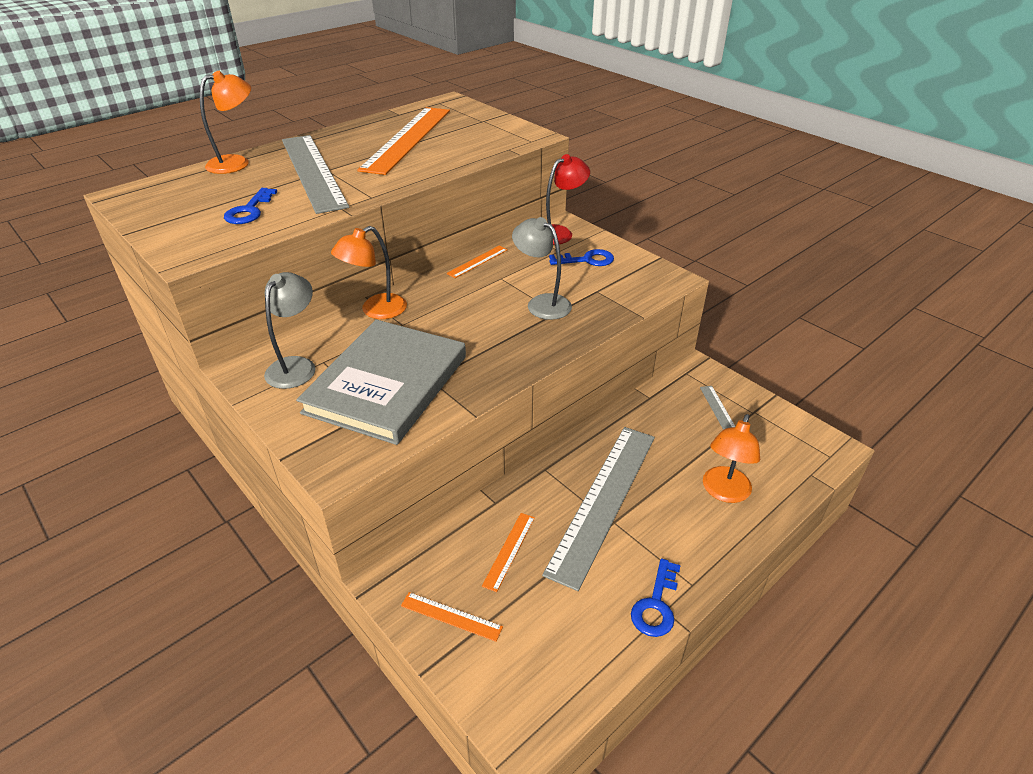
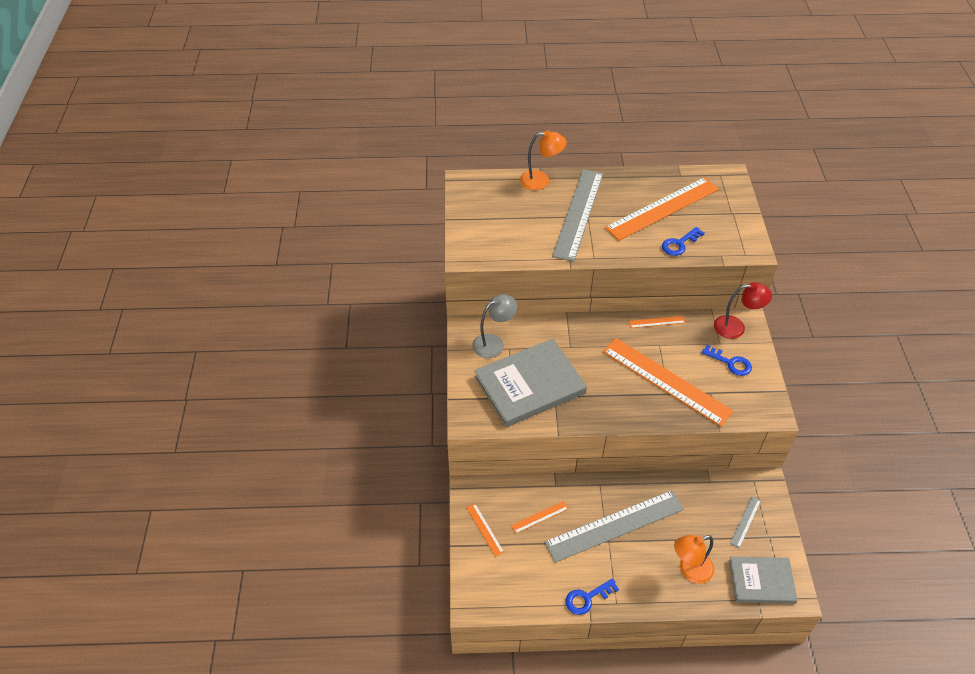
camera: 40 degrees right, 10 degrees up
blue key [224,188,277,224] -> blue key moved to [662,227,705,256]
orange lamp [331,226,407,319] -> none
grey lamp [512,217,572,320] -> orange ruler [603,338,734,426]
none -> grey book [729,557,798,604]

